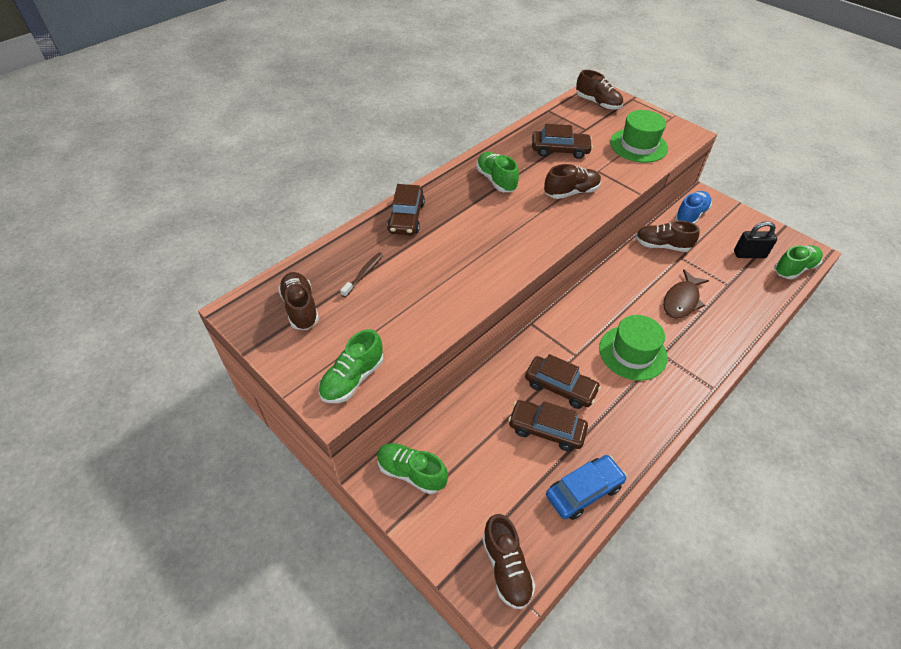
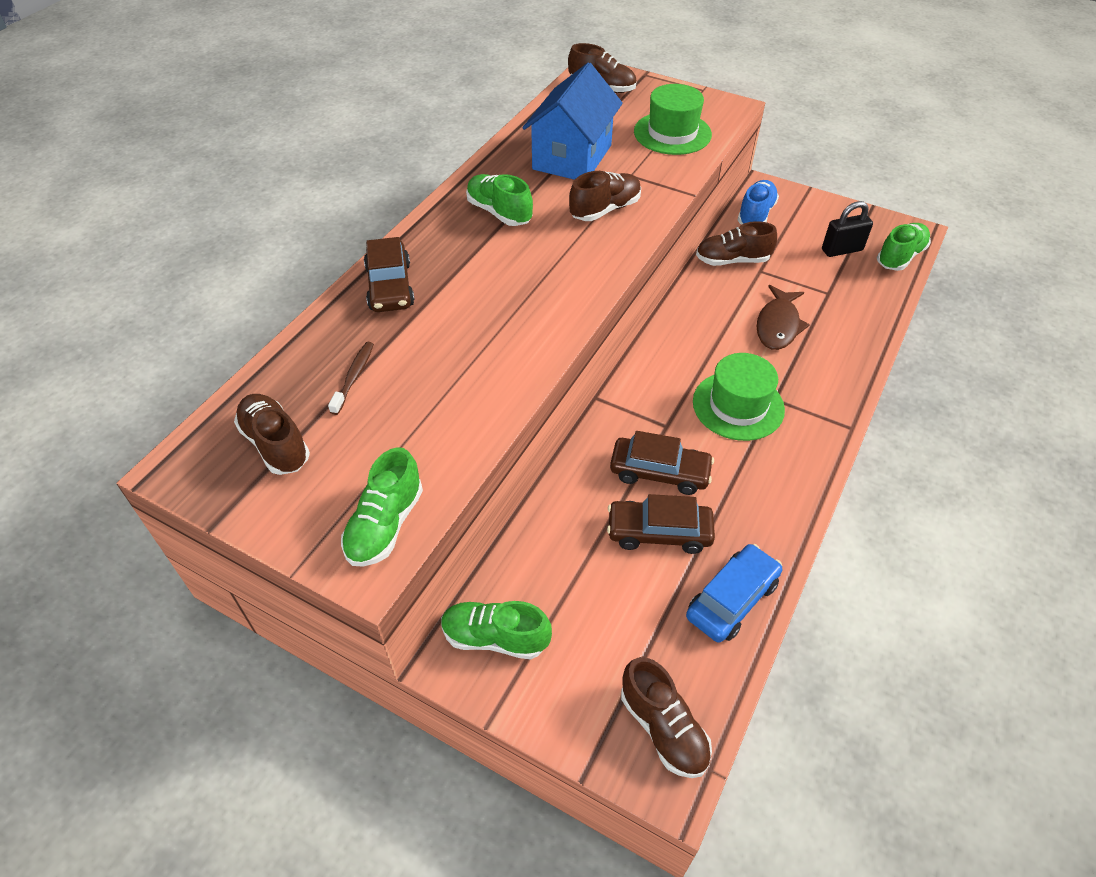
camera: 15 degrees left, 0 degrees up
brown car [532,124,593,159] -> blue house [523,62,623,180]

